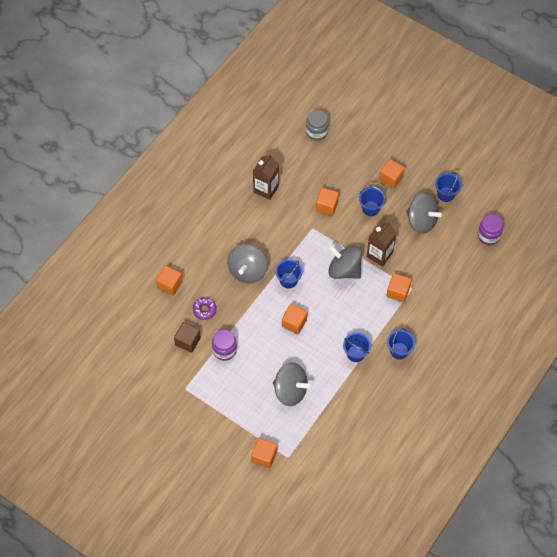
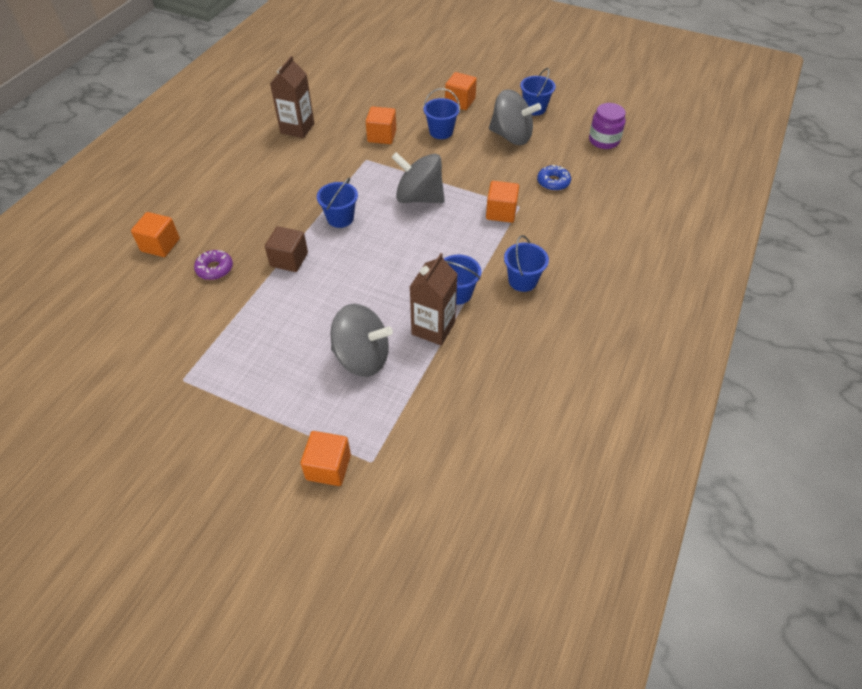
camera: 10 degrees left, 10 degrees down
brown cube [174,322,201,353] -> brown cube moved to [265,226,308,272]
purple jar [212,330,237,361] -> none
grey spinning top [227,244,267,283] -> none
orange cube [282,304,307,334] -> none
grey jar [306,110,329,141] -> none
brown carton [366,222,397,267] -> brown carton moved to [410,253,458,346]
none -> blue donut [537,165,571,191]

